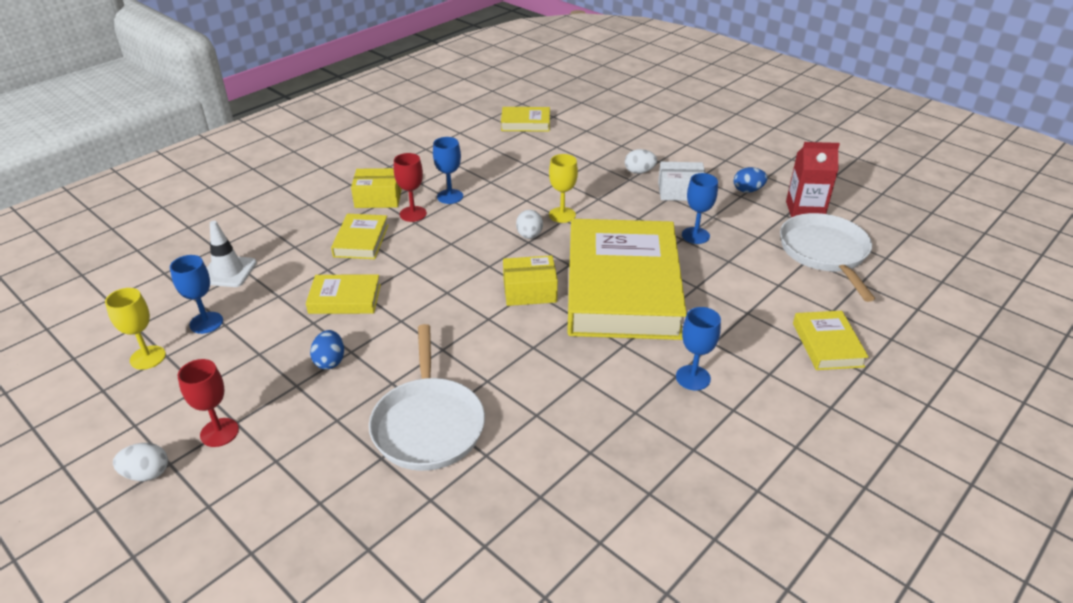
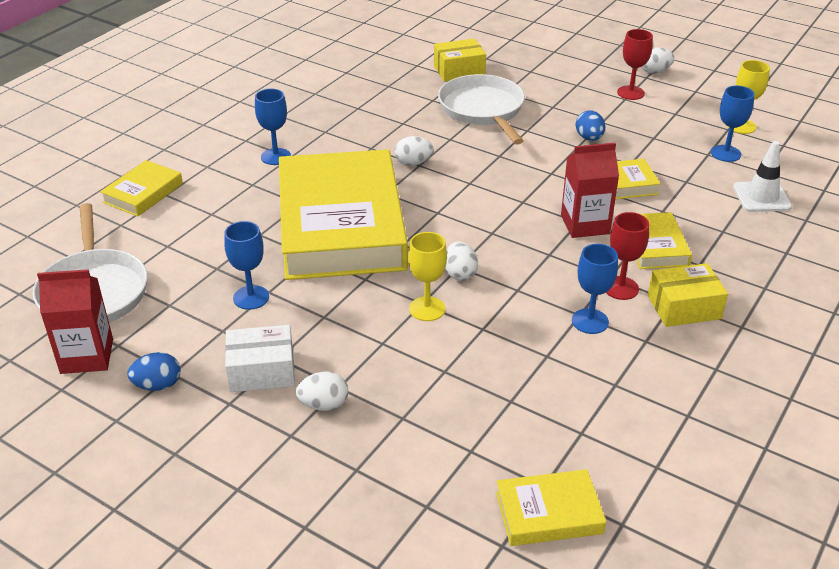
camera: 170 degrees right, 0 degrees up
yellow box [503,255,558,306] -> yellow box moved to [434,39,486,82]
yellow book [793,311,869,370] -> yellow book turned 45 degrees clockwise [100,160,183,217]
none -> white egg [395,136,434,166]
none -> red carton [561,143,619,238]

